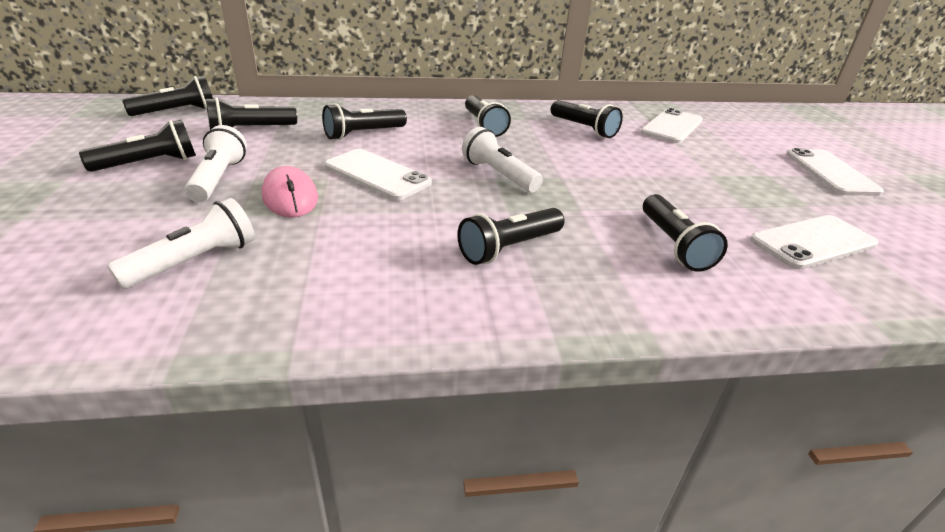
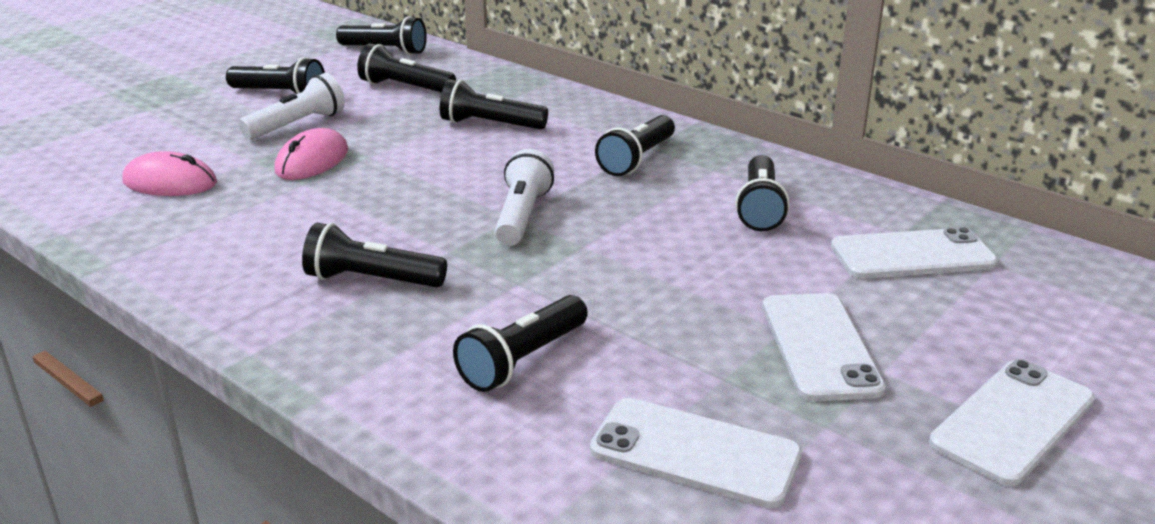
camera: 50 degrees right, 5 degrees down
white flashlight [107,198,255,289] -> pink mouse [122,151,217,196]
white phone [325,149,432,200] -> white phone moved to [763,293,886,401]

